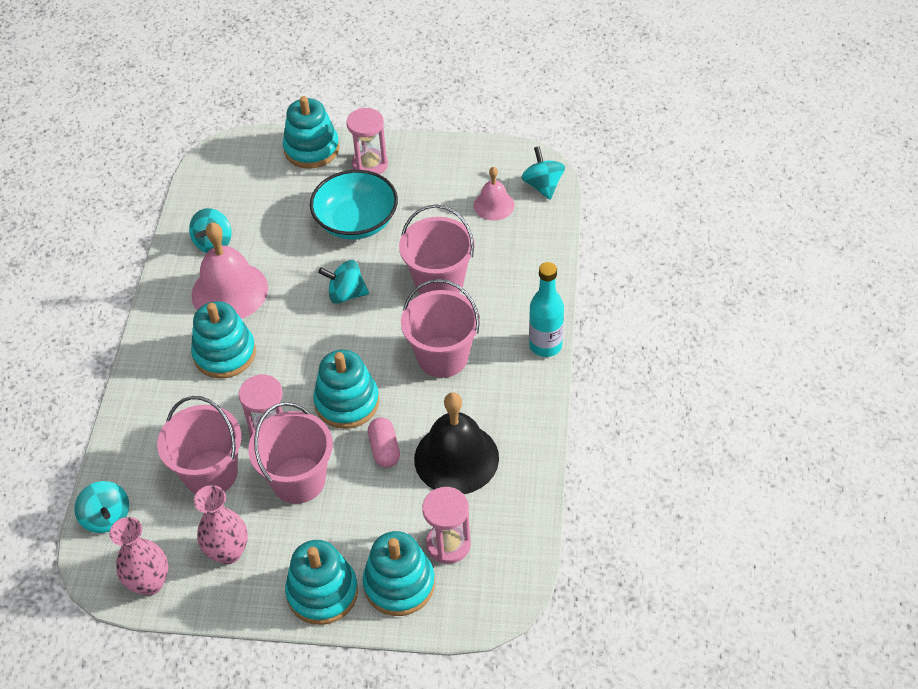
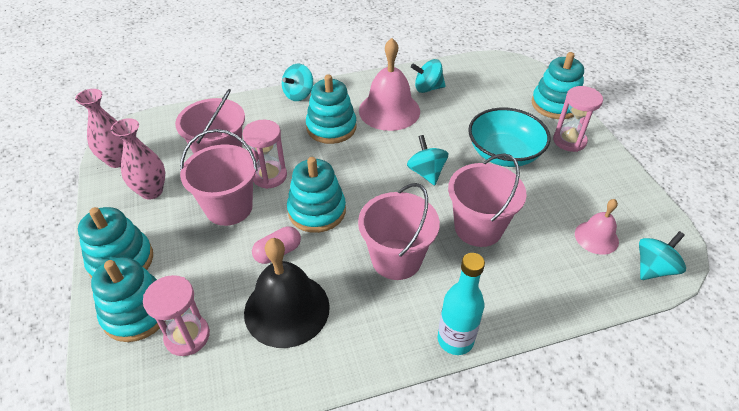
camera: 65 degrees right, 5 degrees down
turquoise spinning top [74,481,129,533] -> turquoise spinning top moved to [282,64,313,101]

